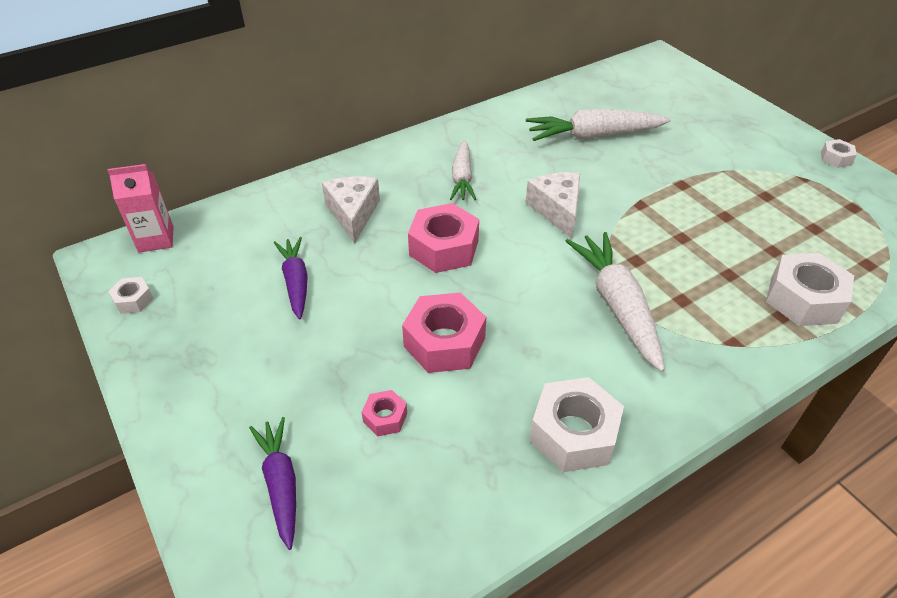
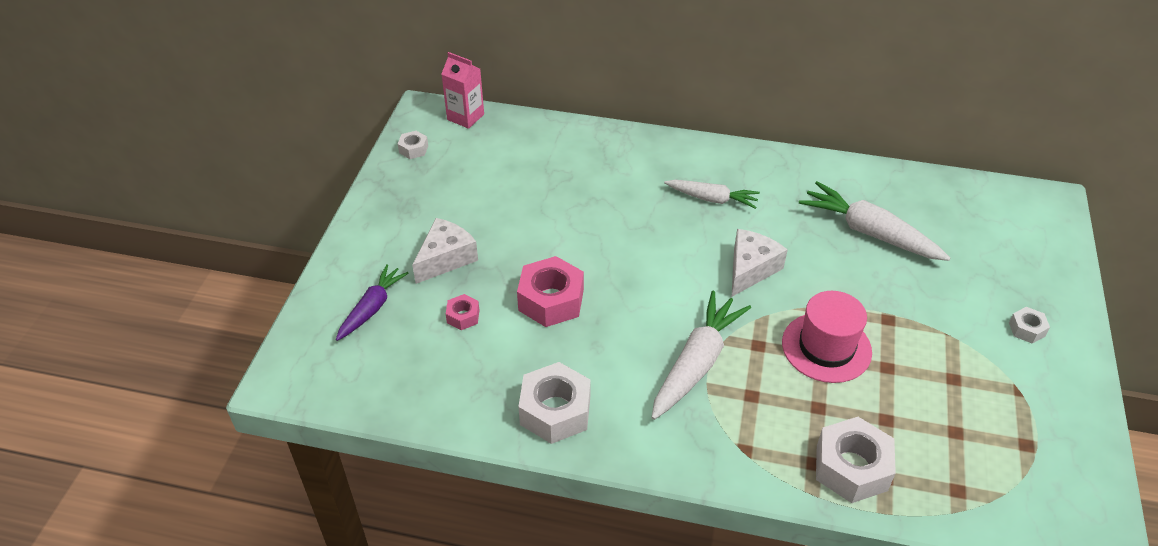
camera: 45 degrees right, 0 degrees up
purple carrot [274,237,308,320] -> none
white cheese [322,176,380,243] -> white cheese moved to [412,218,478,284]
pink nut [408,203,479,273] -> none
white carrot [450,140,476,200] -> white carrot turned 120 degrees counterclockwise [664,180,760,209]
white nut [821,139,857,168] -> white nut moved to [1009,307,1050,344]
none -> pink hat [782,291,872,383]

